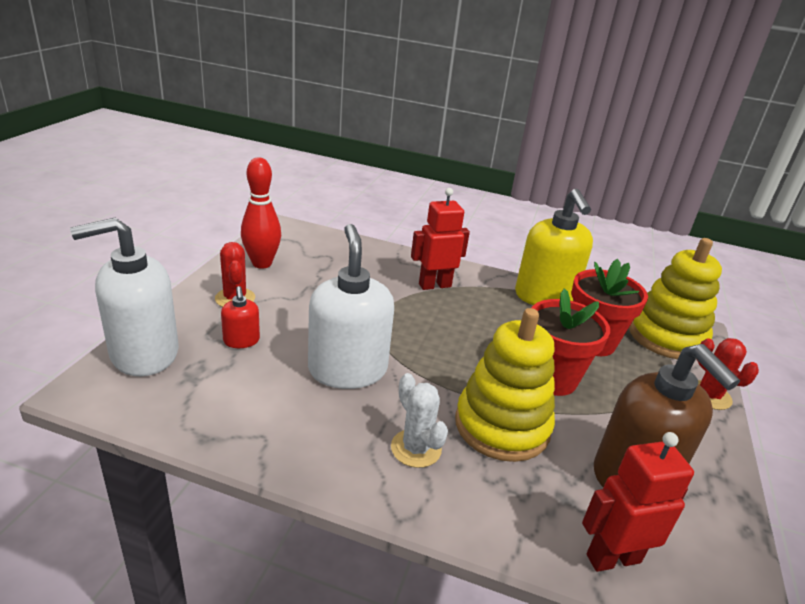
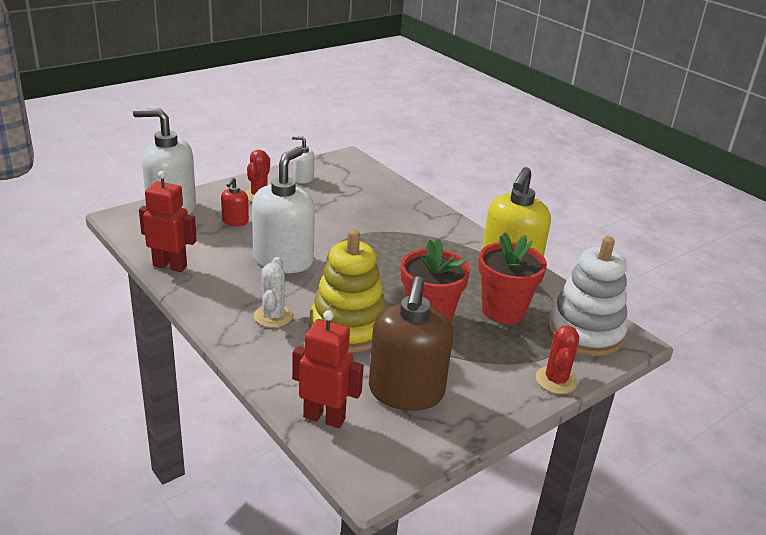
camera: 35 degrees right, 0 degrees up
red bowling pin [241,157,281,269] -> white soap dispenser [292,136,314,184]
red robot [411,188,470,290] -> red robot moved to [139,171,197,272]
yellow stacking toy [629,238,722,359] -> white stacking toy [547,236,627,356]

